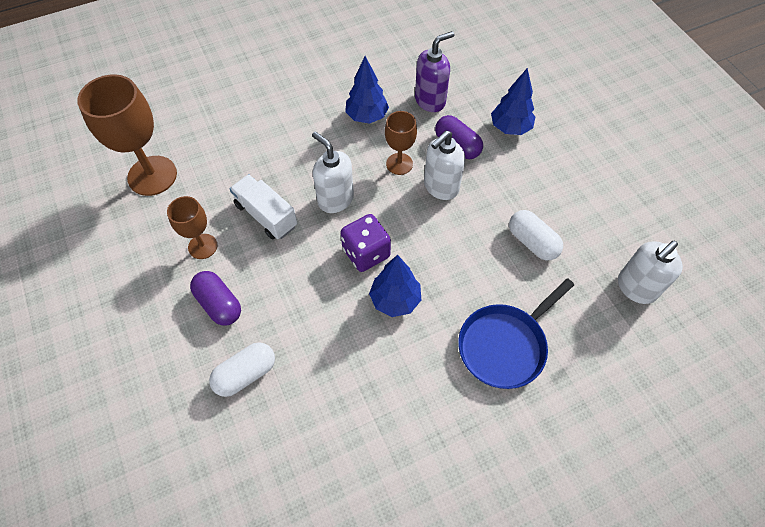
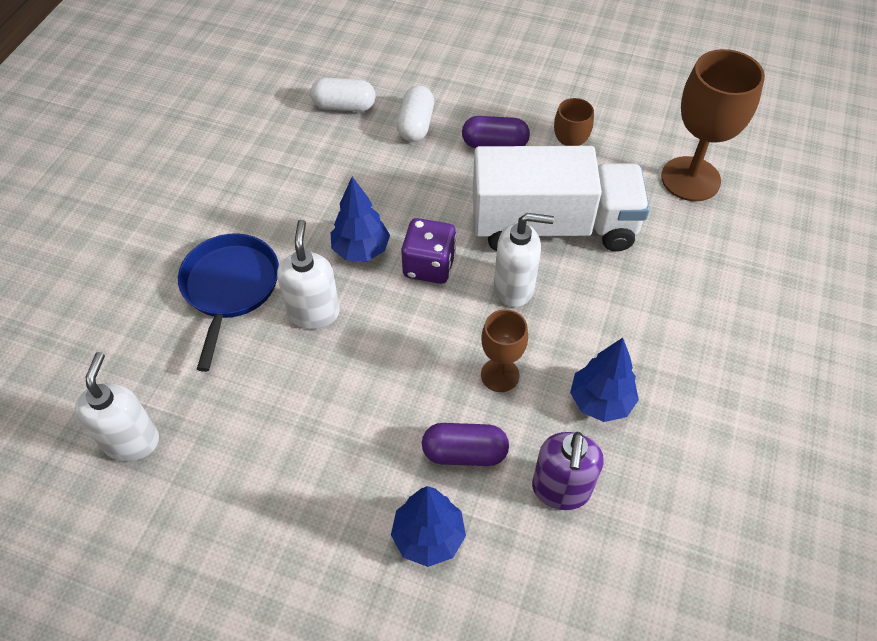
camera: 135 degrees right, 5 degrees down
white truck [230,174,297,240] -> white truck [473,146,650,252], size x1.90
white soap dispenser [424,131,465,200] -> white soap dispenser moved to [277,220,340,329]
white capsule [509,210,563,260] -> white capsule moved to [310,78,376,112]

